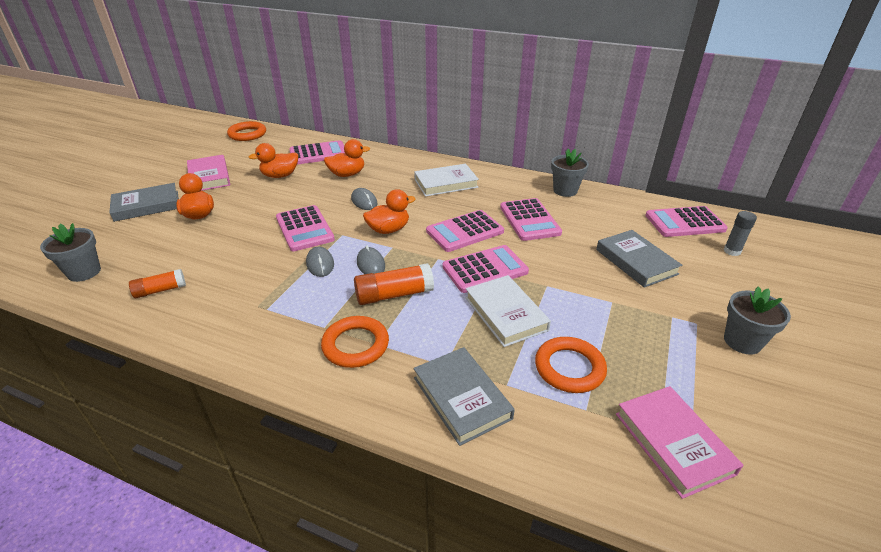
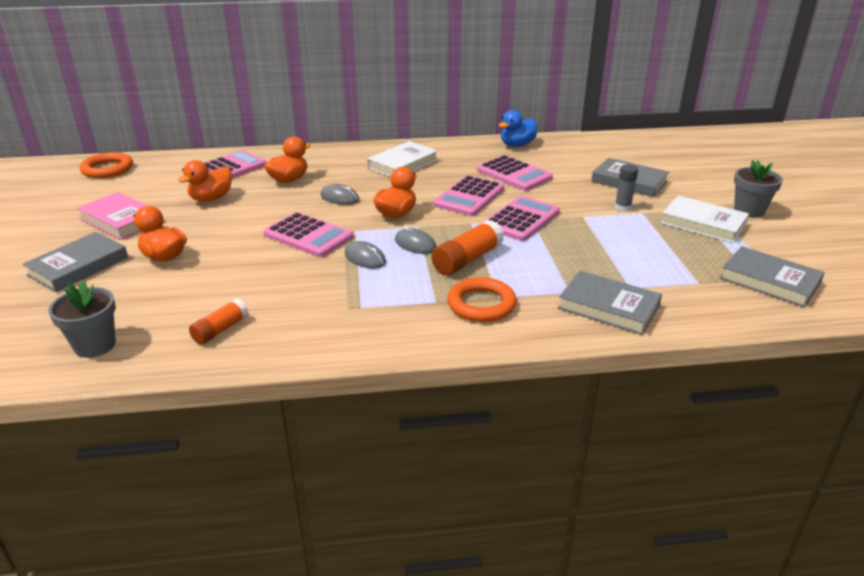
camera: 30 degrees left, 5 degrees down
white book [465,275,551,347] -> white book moved to [661,196,749,243]
orange ring [535,337,607,393] -> none
grey flower pot [551,149,589,197] -> blue duck [499,110,537,147]
pink book [616,386,744,499] -> grey book [720,246,825,307]
pink calculator [645,206,728,237] -> none
grey glue stick [723,211,757,256] -> grey glue stick moved to [615,165,638,212]

